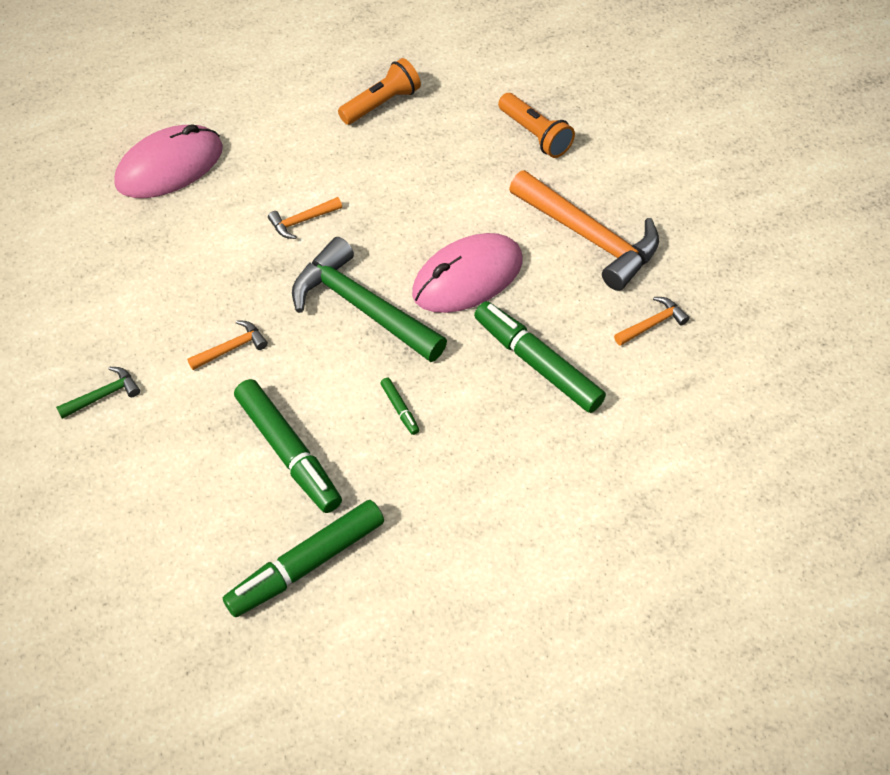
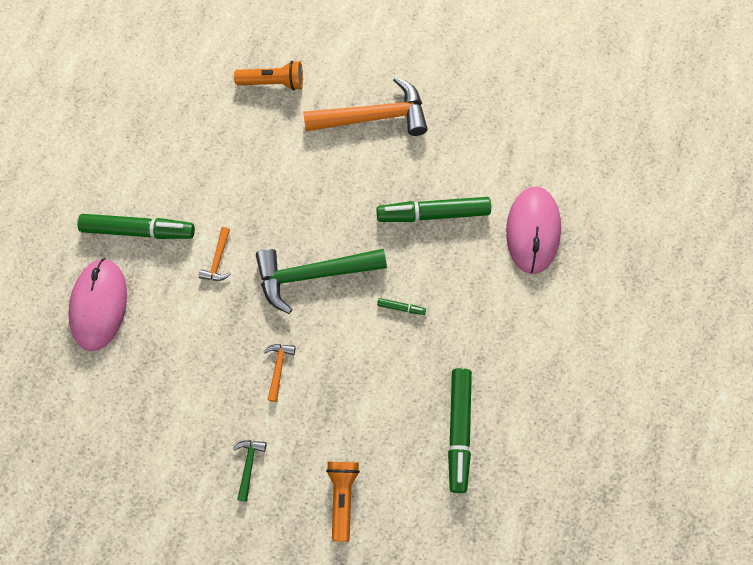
camera: 50 degrees left, 15 degrees up
green marker [234,379,342,513] -> green marker moved to [78,214,195,239]
orange flashlight [338,58,421,125] -> orange flashlight moved to [326,462,360,542]
pink mouse [412,233,523,313] -> pink mouse moved to [506,186,561,274]
orange hammer [614,297,689,346] -> none

